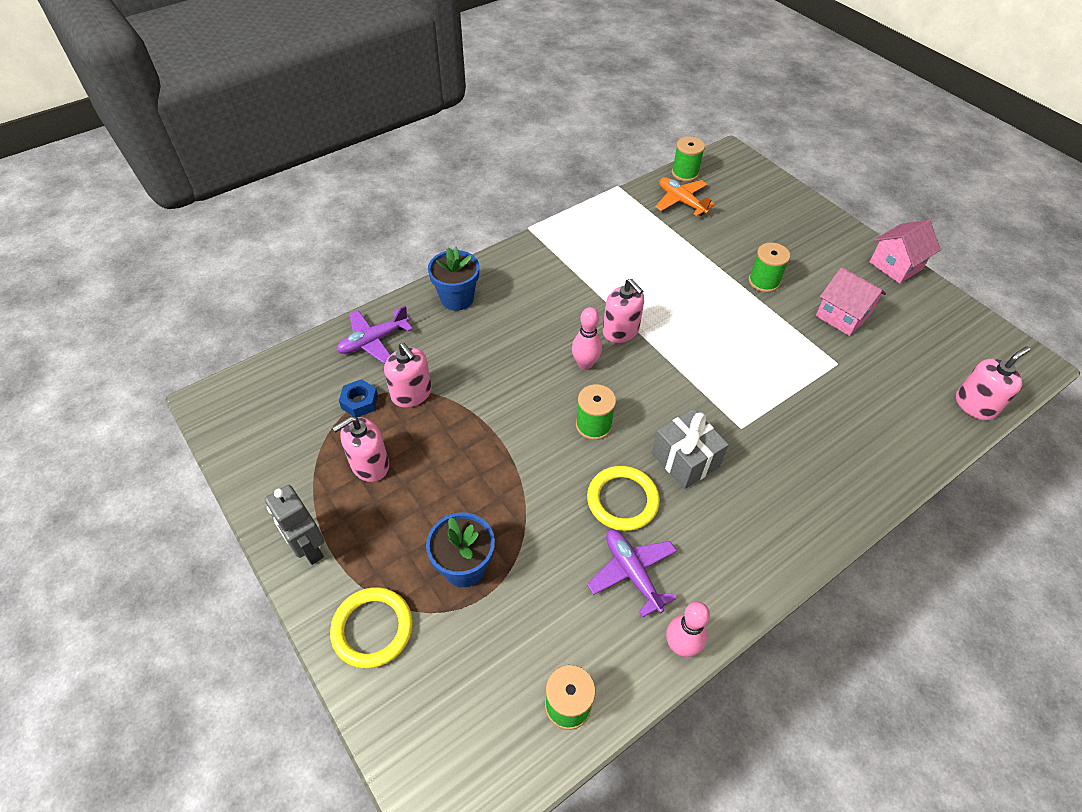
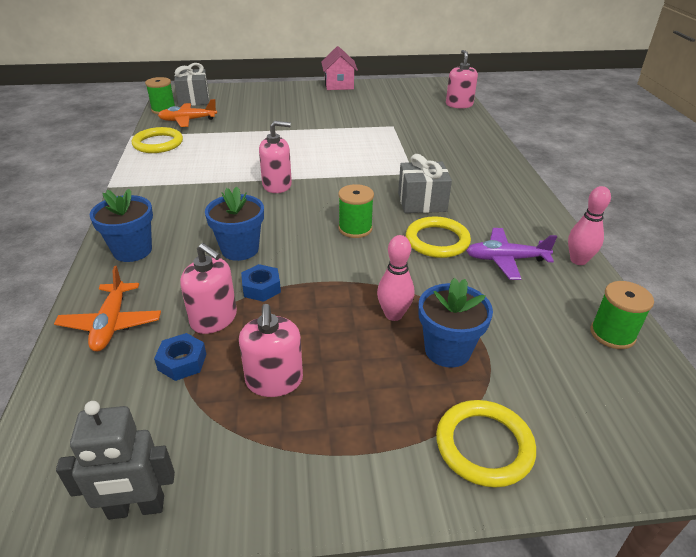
camera: 60 degrees left, 15 degrees down
grey robot [265,485,324,565] -> grey robot moved to [56,401,175,520]
purple plane [337,306,413,364] -> orange plane [54,266,161,351]
pink soap dispenser [384,343,432,408] -> pink soap dispenser turned 45 degrees clockwise [180,243,237,334]
pink bowling pin [572,307,602,370] -> pink bowling pin moved to [377,235,414,321]
green spool [749,243,790,292] -> none
pink house [816,267,886,336] -> none
none -> yellow ring [132,127,183,153]
none -> grey gift [174,63,209,106]
none -> blue flower pot [205,186,264,261]
none -> blue nut [241,264,281,302]

